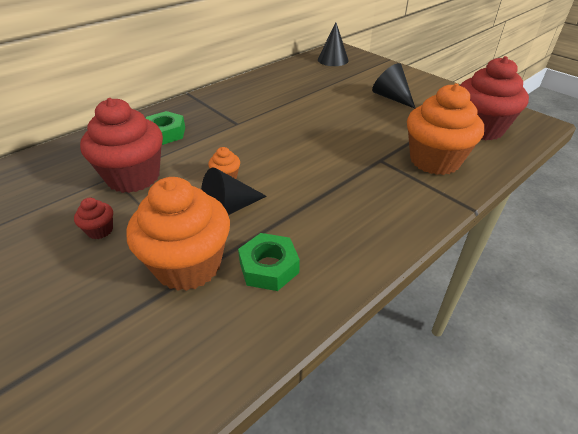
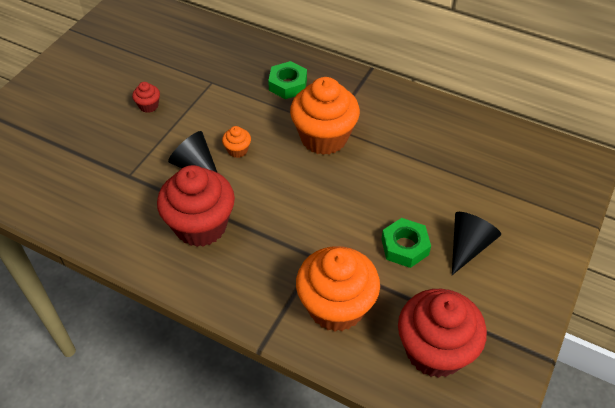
camera: 70 degrees right, 10 degrees up
red cupcake [80,98,163,193] -> red cupcake moved to [157,165,235,247]
orange cupcake [127,177,230,291] -> orange cupcake moved to [290,77,360,155]
green nut [238,233,300,291] -> green nut moved to [382,218,431,268]
black cone [318,22,349,66] -> none

